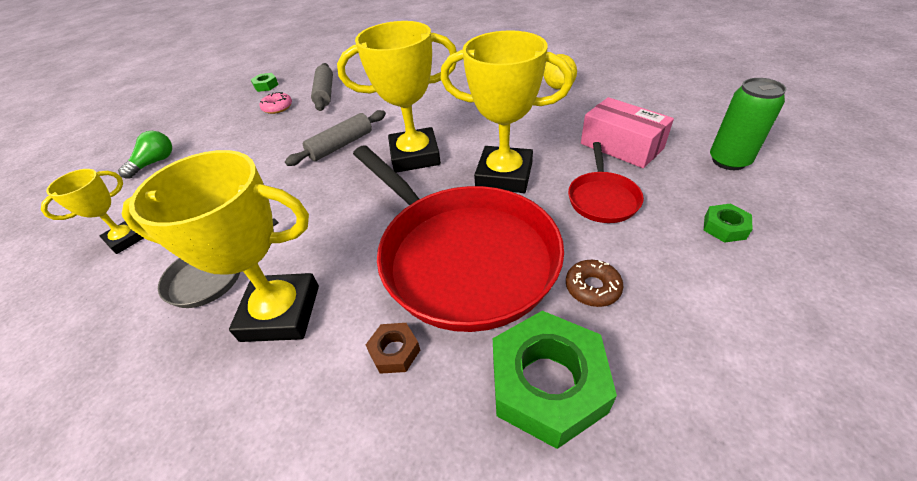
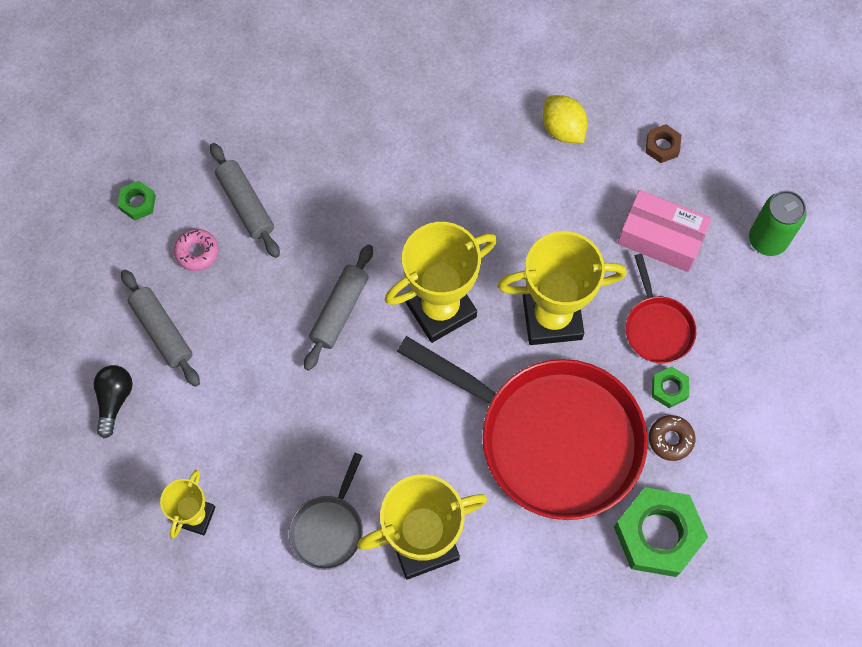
camera: 25 degrees left, 25 degrees up
green light bulb [118,131,172,179] -> black light bulb [94,365,133,438]
brown nut [366,323,420,374] -> brown nut moved to [645,124,681,163]
green nut [704,203,753,243] -> green nut moved to [652,366,689,408]
none -> grey rolling pin [121,270,200,387]

